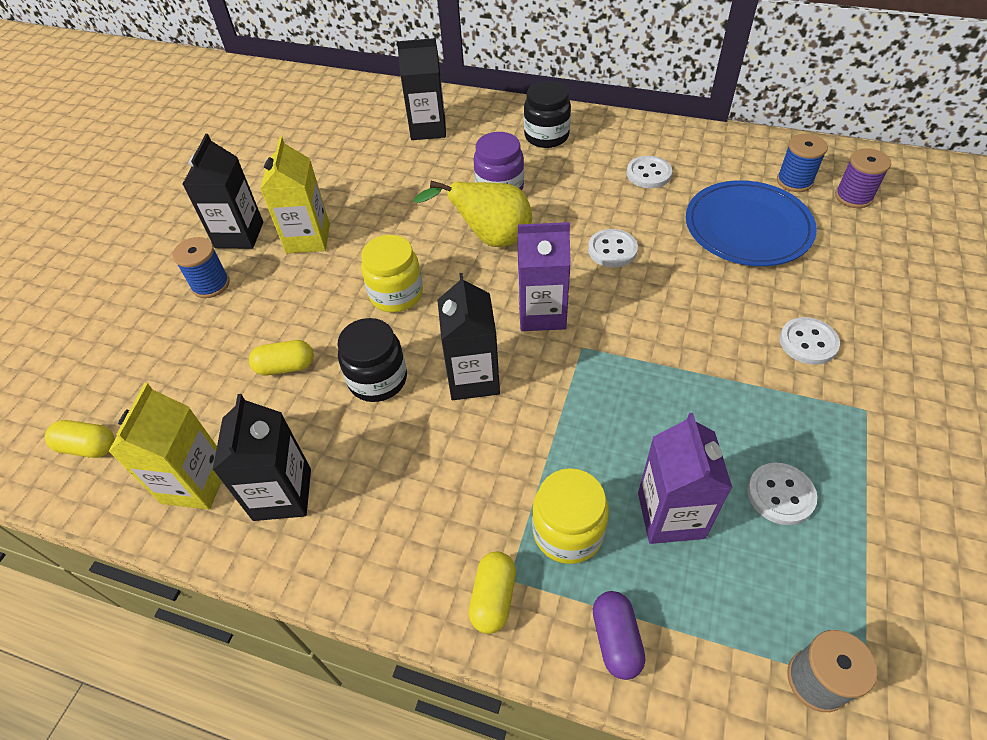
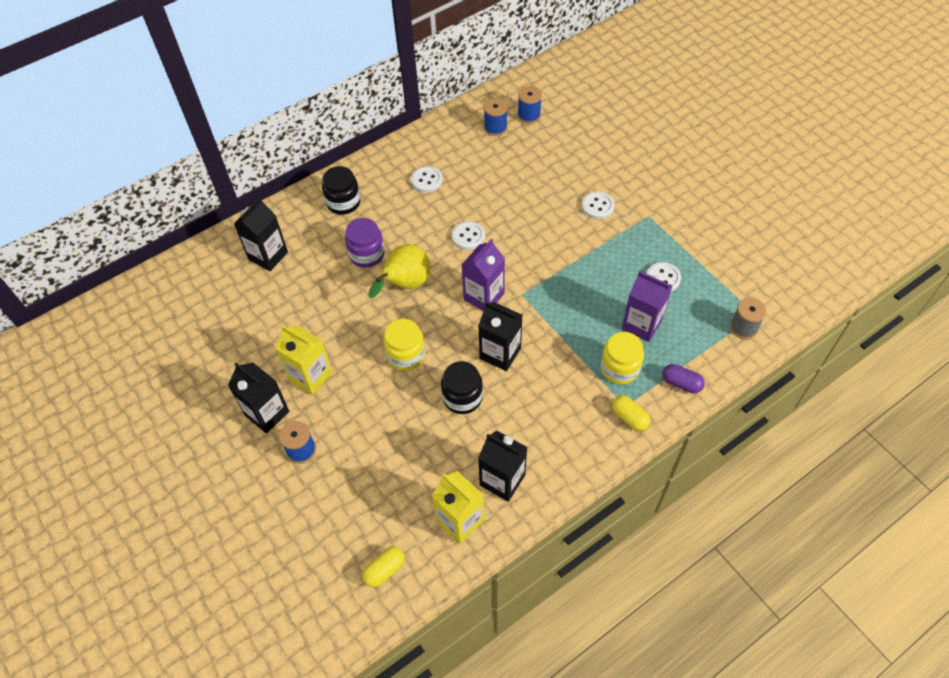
camera: 55 degrees left, 5 degrees up
yellow capsule [249,340,314,376] -> none
blue plate [686,180,817,266] -> none
purple spool [835,148,891,208] -> blue spool [517,86,542,124]

